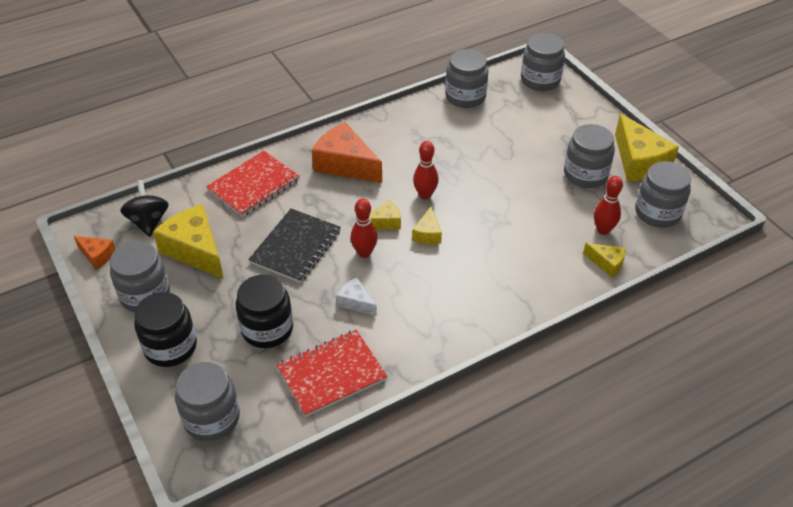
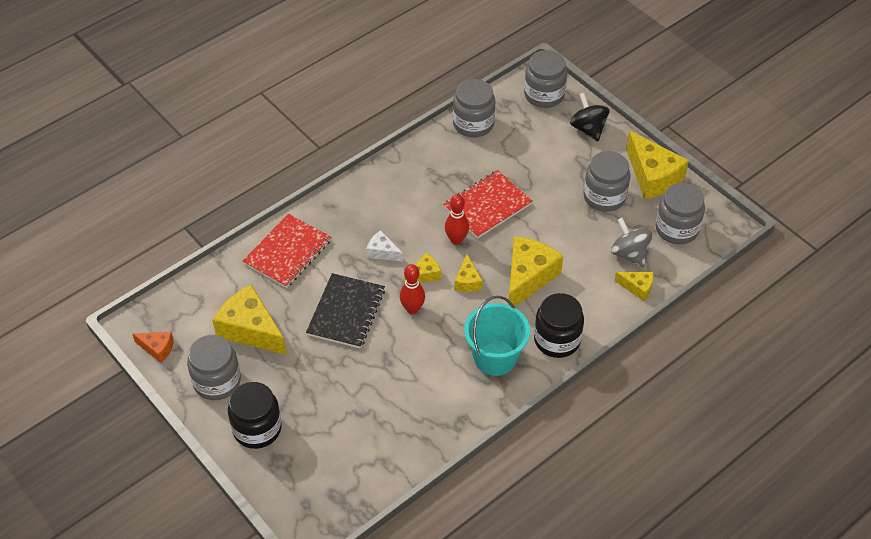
camera: 10 degrees left, 5 degrees up
black spinning top [120,180,169,237] -> black spinning top moved to [570,93,609,141]
grey jar [175,362,240,441] -> none
black jar [236,275,293,348] -> black jar moved to [534,293,584,358]
red notebook [277,330,388,417] -> red notebook moved to [443,170,532,239]
orange cheese [312,122,382,183] -> none
white cheese [336,278,377,316] -> white cheese moved to [366,230,403,262]
red bowling pin [594,176,623,235] -> grey spinning top [611,217,652,268]
none -> turquoise bucket [464,296,530,376]
none -> yellow cheese [508,236,563,307]

